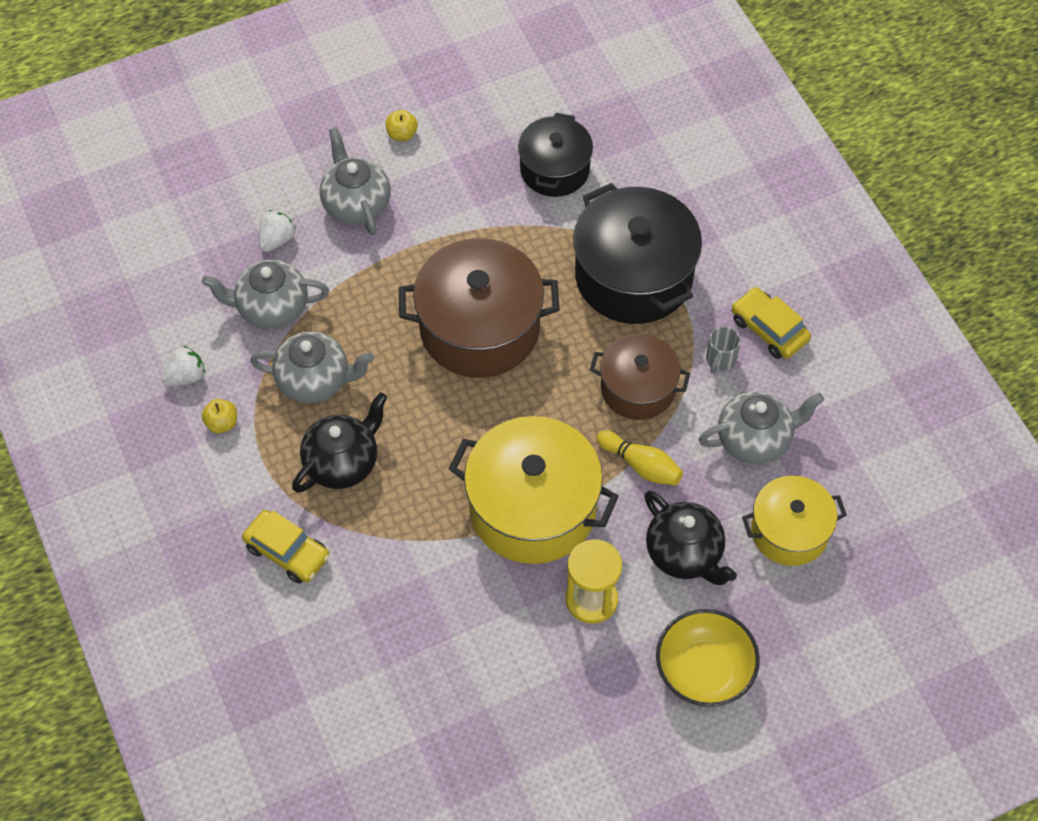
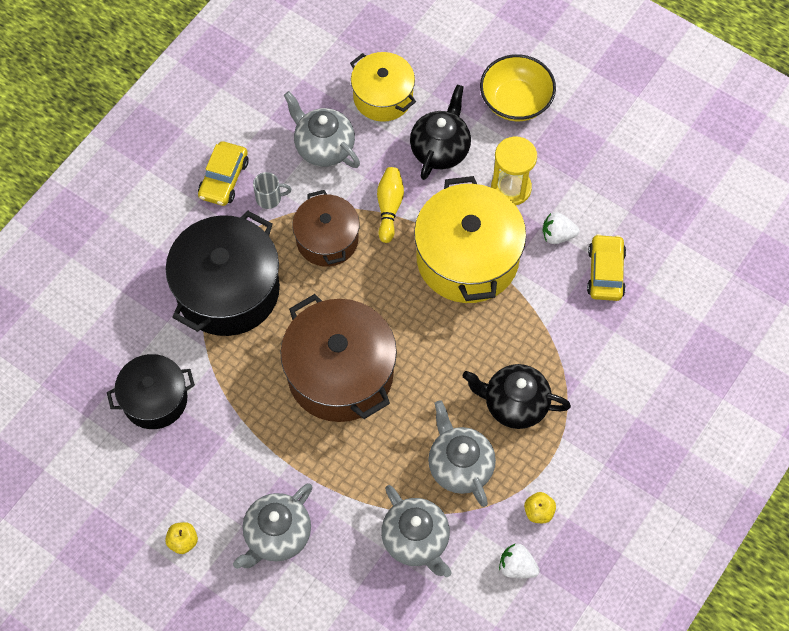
camera: 120 degrees left, 5 degrees up
yellow car [242,510,330,583] -> yellow car moved to [587,234,626,301]
white strawberry [259,210,296,252] -> white strawberry moved to [543,212,580,244]

